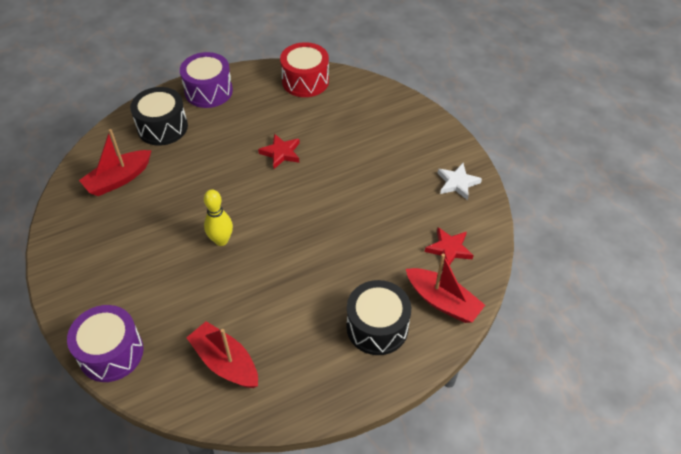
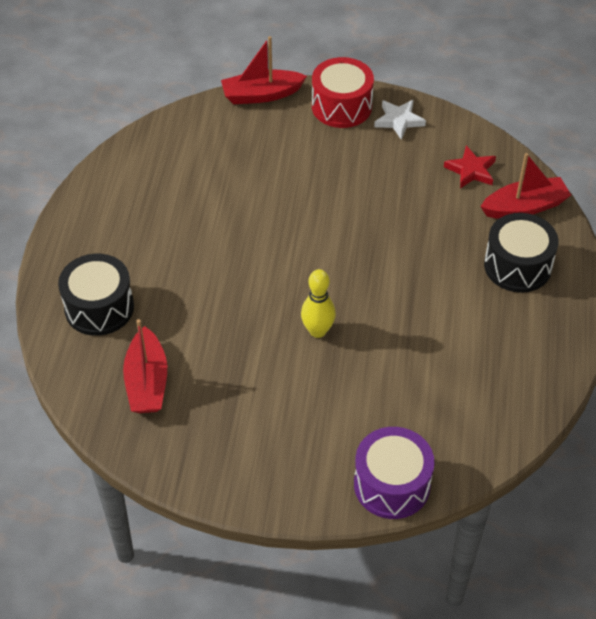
camera: 55 degrees left, 0 degrees up
purple drum [180,52,233,108] -> none
red boat [186,321,258,388] -> red boat moved to [221,36,307,104]
red star [258,134,300,169] -> none
red drum [280,42,329,97] -> red drum moved to [312,57,374,128]

